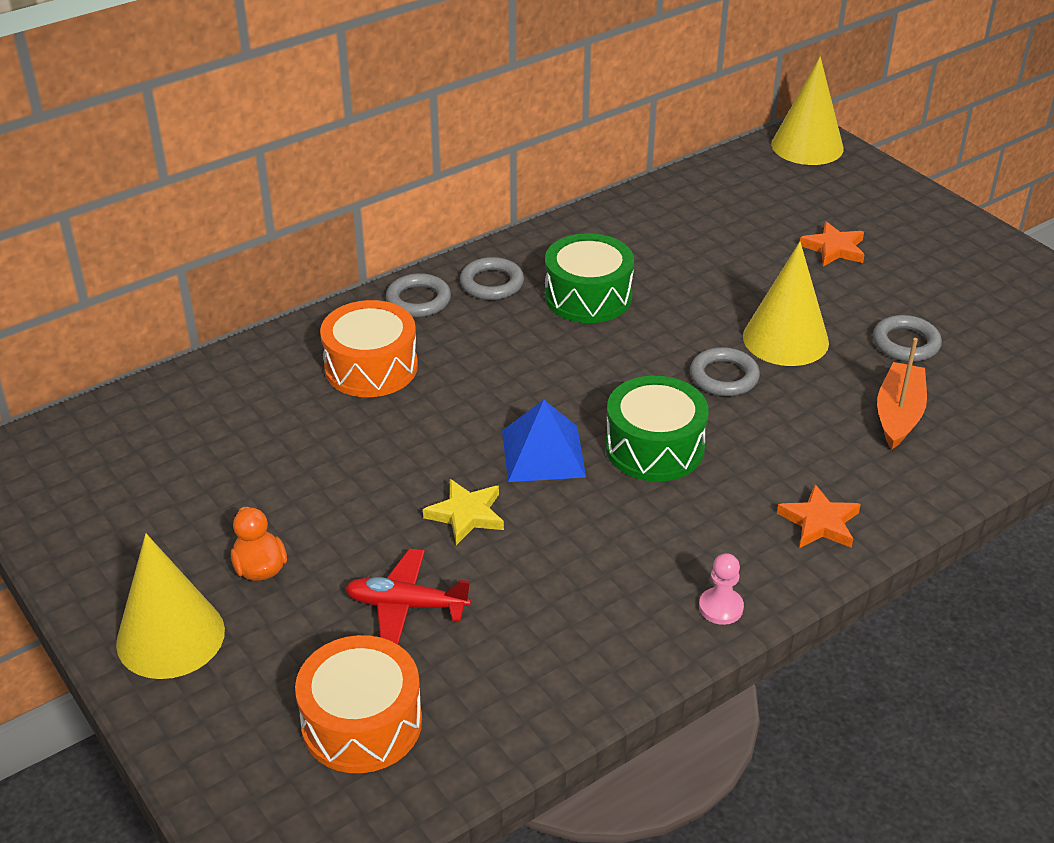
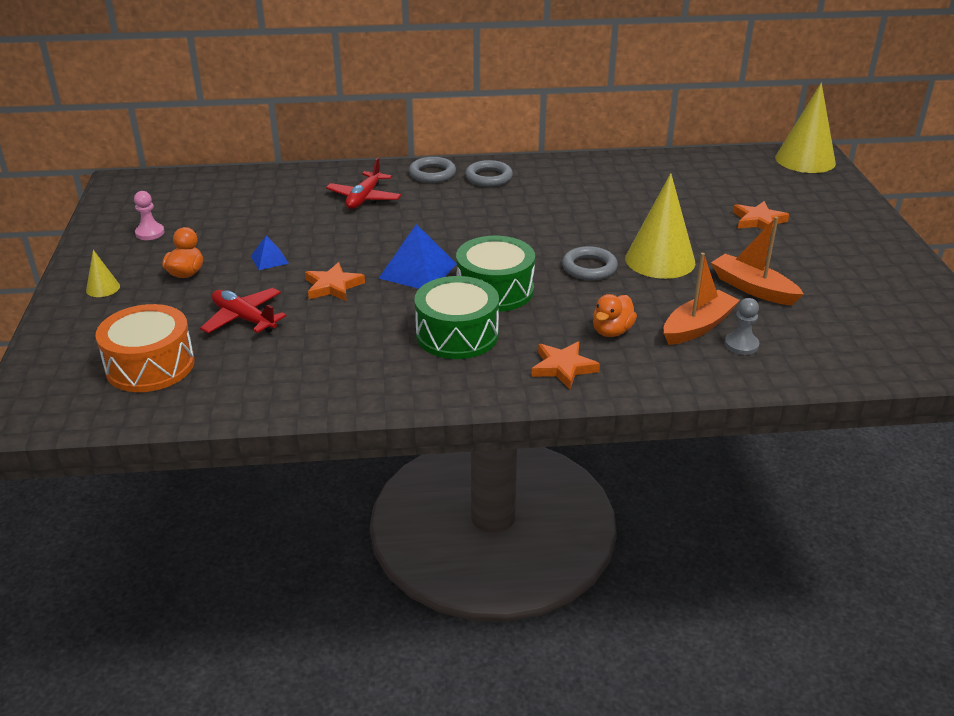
camera: 30 degrees right, 5 degrees down
yellow cone [116,534,225,679] -> yellow cone [86,250,120,297], size x0.45
orange drum [320,300,418,397] -> red plane [326,158,401,209]
yellow star [423,479,504,545] -> orange star [305,262,365,302]
green drum [545,233,634,323] -> green drum moved to [415,276,499,359]
pink pawn [699,553,744,625] -> pink pawn moved to [134,191,165,240]
grey ring [873,315,942,362] -> orange boat [711,217,804,305]
none -> blue pyramid [251,235,289,270]
none -> orange duck [593,294,637,337]
none -> grey pawn [725,298,759,355]

